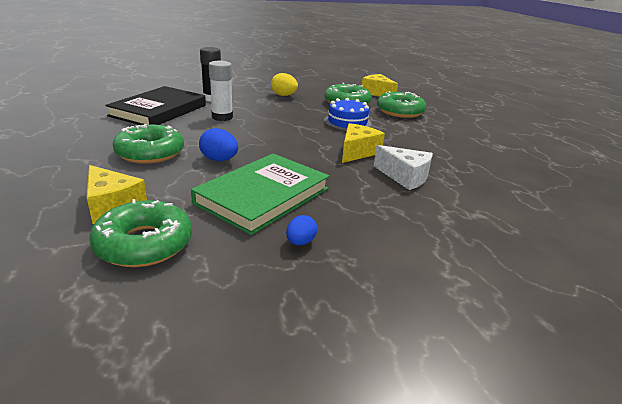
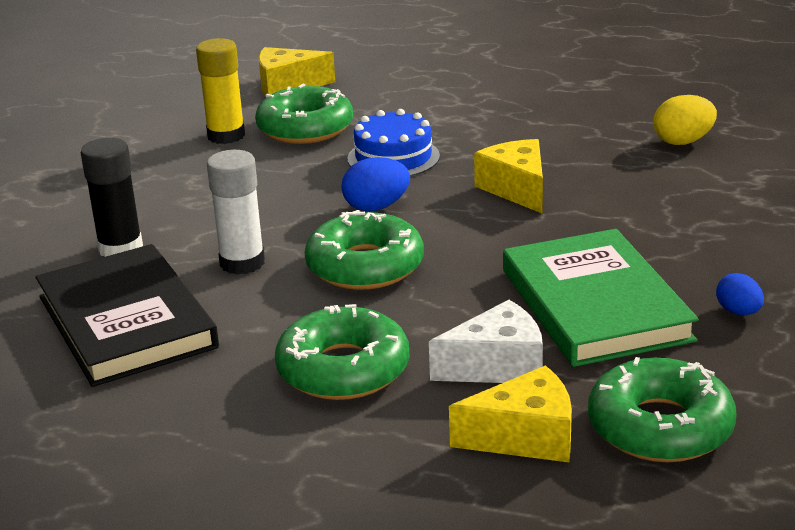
camera: 50 degrees left, 0 degrees up
blue egg [199,128,238,161] -> blue egg moved to [341,157,410,211]
yellow egg [271,73,298,96] -> yellow egg moved to [653,95,717,145]
white cheese [374,145,433,190] -> white cheese moved to [429,300,543,383]
green donut [377,91,426,118] -> green donut moved to [305,210,424,290]
none -> yellow glue stick [196,38,245,144]

